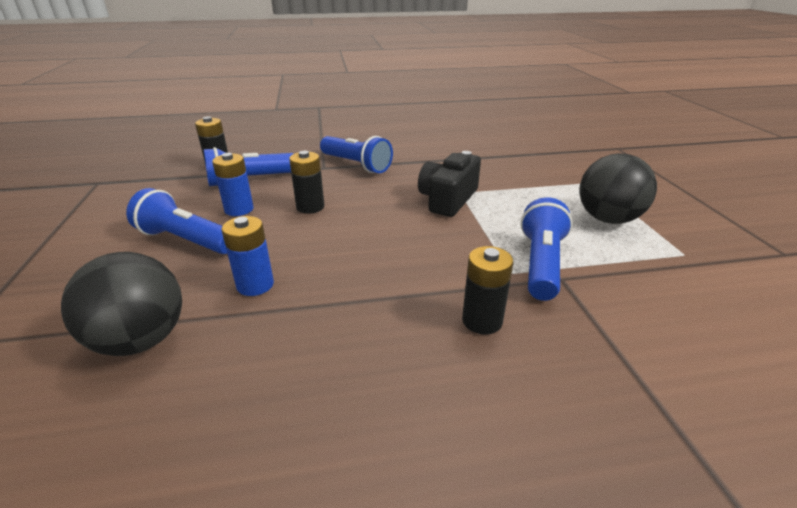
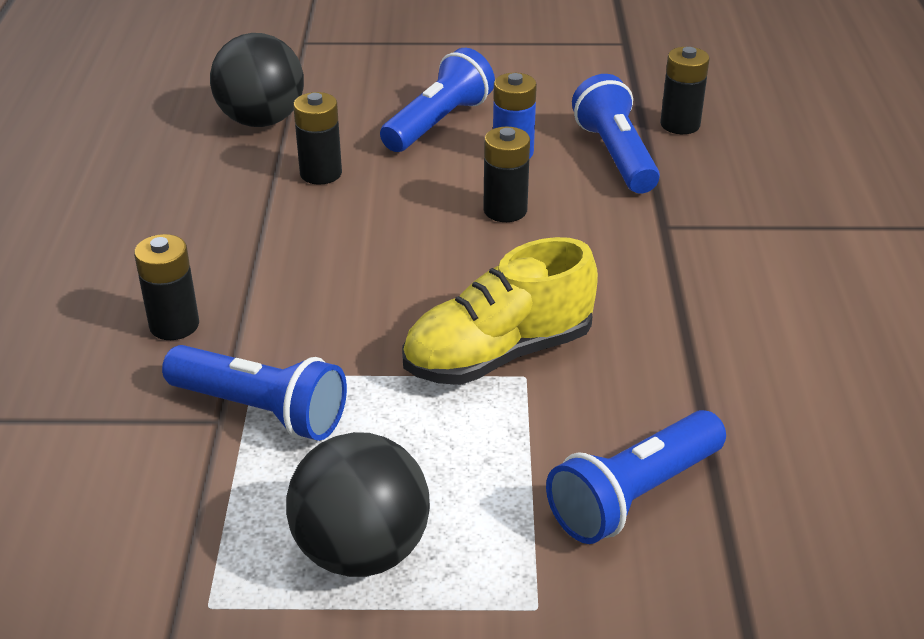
camera: 100 degrees right, 5 degrees up
blue battery [222,216,274,296] -> black battery [293,92,342,185]
blue flashlight [320,136,393,173] -> blue flashlight moved to [546,410,726,544]
black camera [418,151,481,217] -> yellow shoe [402,237,598,385]

